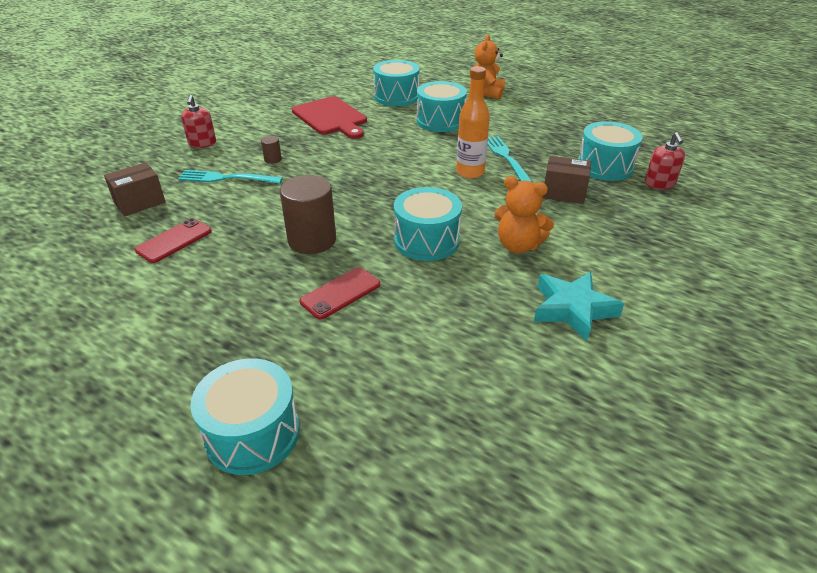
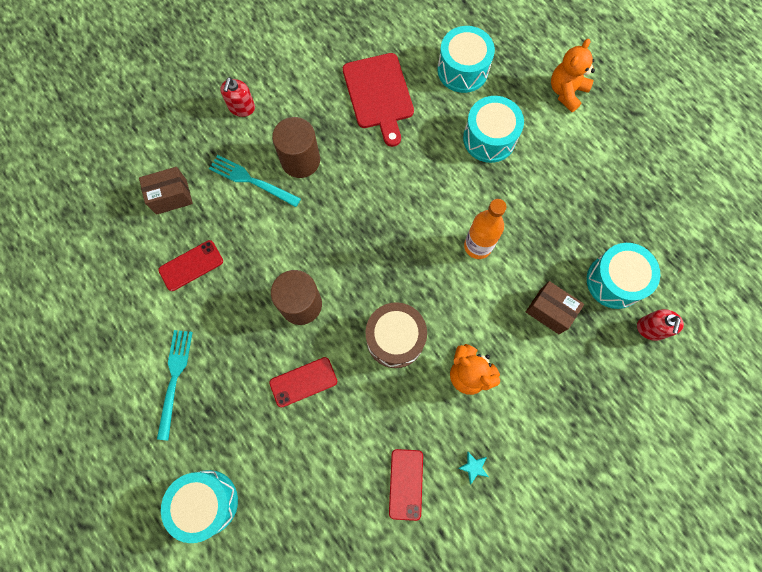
camera: 20 degrees right, 35 degrees up
brown cylinder [261,136,282,164] -> brown cylinder [272,117,320,178], size x2.30
turquoise drum [394,187,462,261] -> brown drum [366,302,427,368]
turquoise fork [487,136,533,182] -> turquoise fork moved to [157,330,193,440]
turquoise star [534,272,624,341] -> turquoise star [458,451,488,484], size x0.44
none -> red phone [389,449,423,521]

